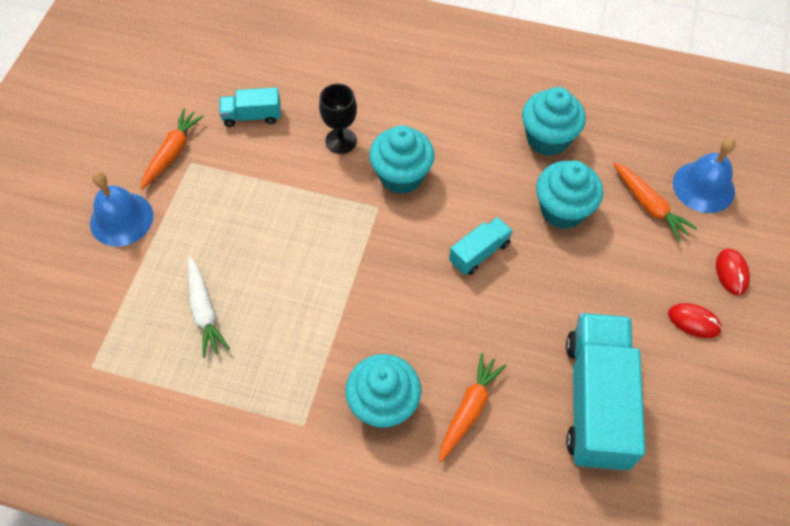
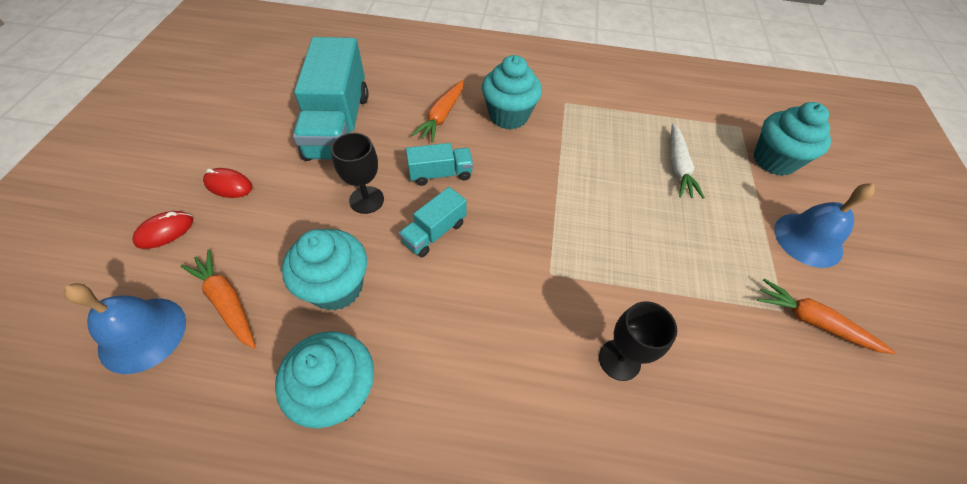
camera: 170 degrees right, 5 degrees down
orange carrot [140,108,204,190] -> orange carrot turned 105 degrees clockwise [757,279,896,354]
white carrot [188,256,230,358] -> white carrot turned 150 degrees counterclockwise [671,123,705,199]
turquoise truck [219,87,281,127] -> turquoise truck moved to [406,143,473,186]
turquoise cupcake [369,125,434,194] -> turquoise cupcake moved to [754,102,831,176]
red mouse [716,248,750,296] -> red mouse turned 60 degrees clockwise [133,211,193,249]
none -> black goblet [331,133,384,214]

